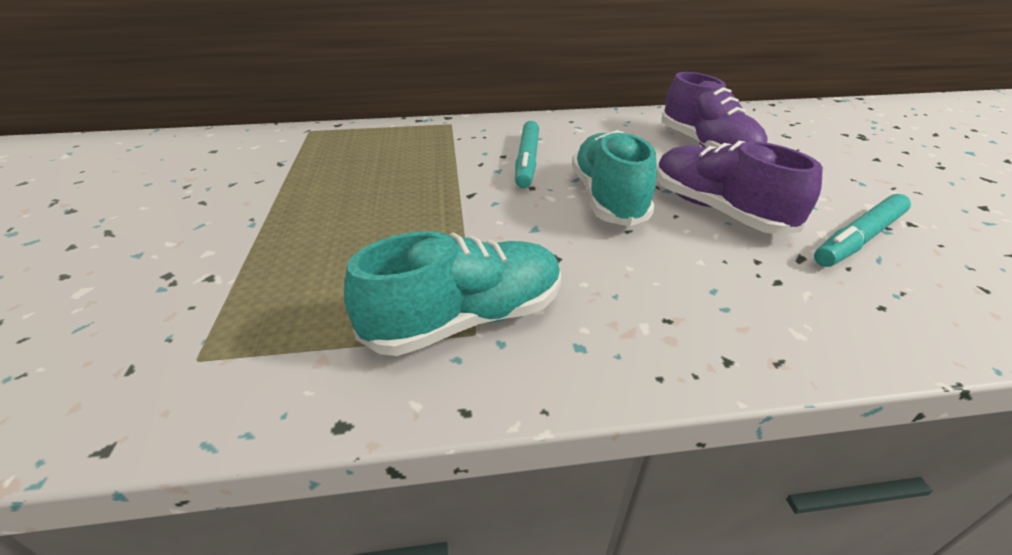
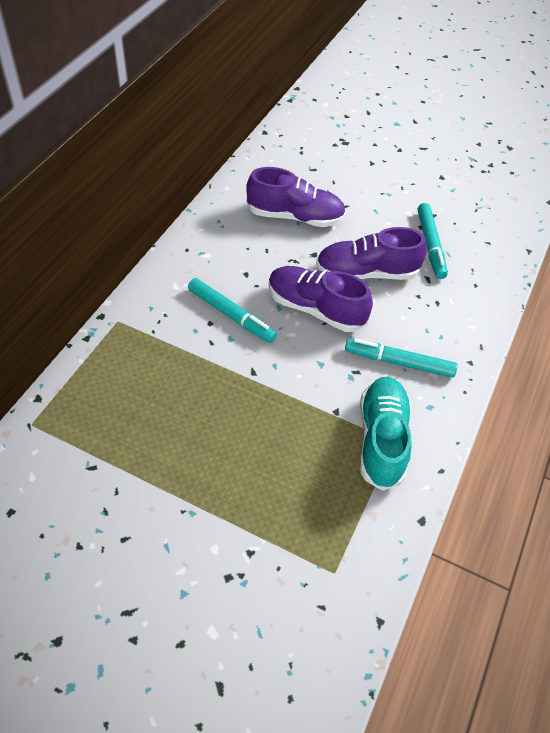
camera: 60 degrees left, 15 degrees up
turquoise shoe [572,130,657,226] -> purple shoe [269,266,373,332]
none -> turquoise marker [345,338,458,378]

